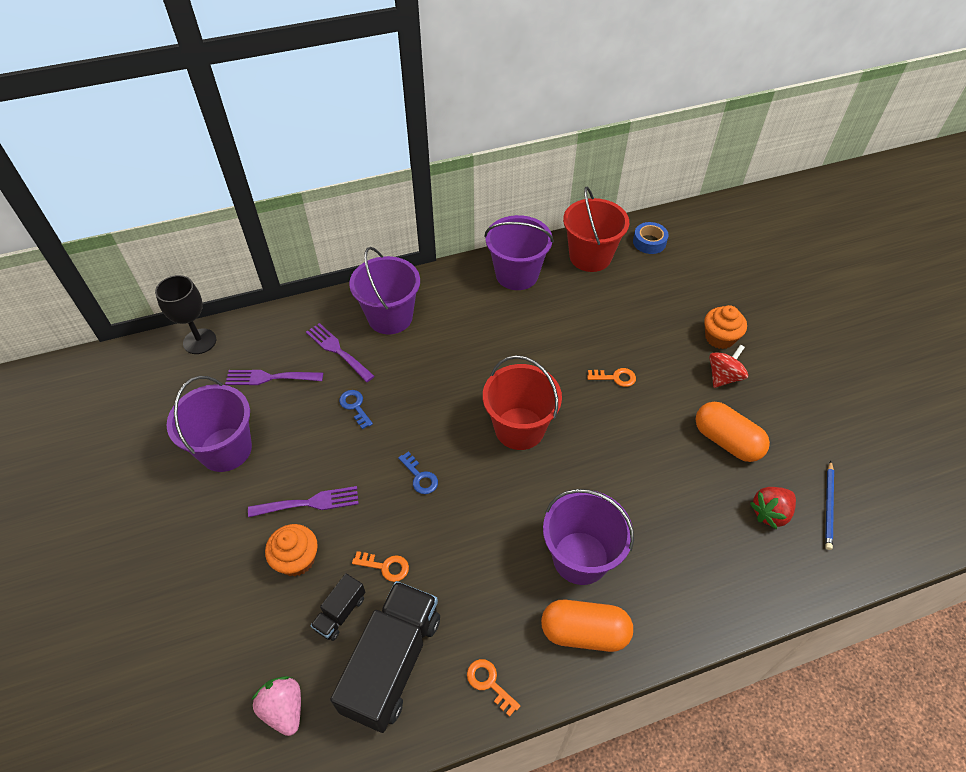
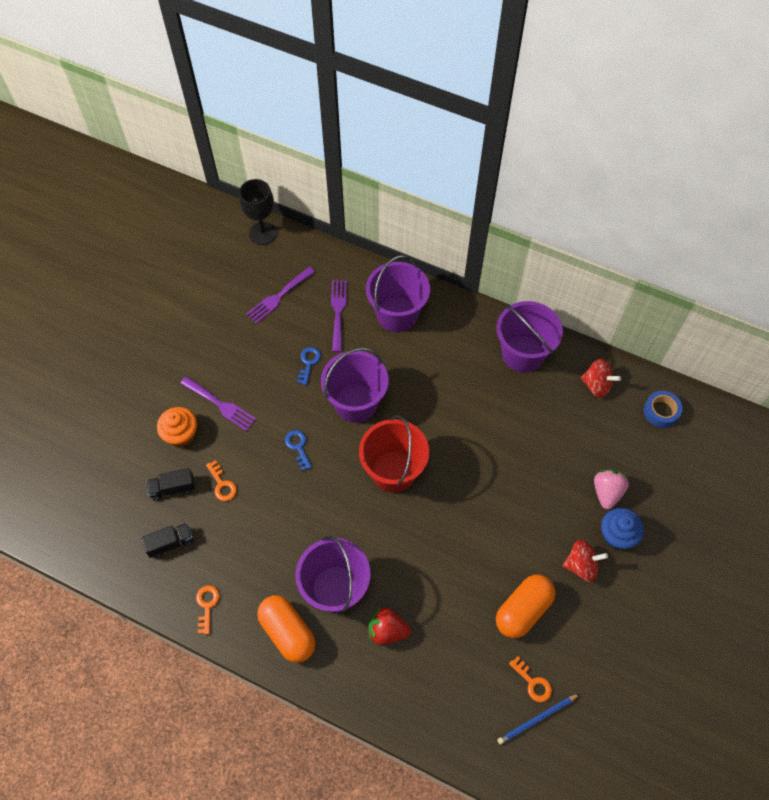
camera: 45 degrees right, 10 degrees up
purple bucket [166,376,252,472] -> purple bucket moved to [321,348,389,423]
purple fork [225,370,323,385] -> purple fork turned 90 degrees counterclockwise [246,267,315,324]
pink strawberry [251,676,301,736] -> pink strawberry moved to [594,469,629,510]
black truck [330,581,440,733] -> black truck [141,523,193,558], size x0.47
blue key [398,451,438,494] -> blue key turned 150 degrees clockwise [285,430,312,471]
red bucket [563,187,629,272] -> red spinning top [581,359,621,398]
orange key [587,368,636,387] -> orange key moved to [509,656,552,702]
orange capsule [695,402,770,462] -> orange capsule turned 45 degrees clockwise [496,575,555,638]
orange cupcake [704,305,747,349] -> blue cupcake [601,508,644,549]
red strawberry [750,487,796,529] -> red strawberry moved to [369,608,411,645]

